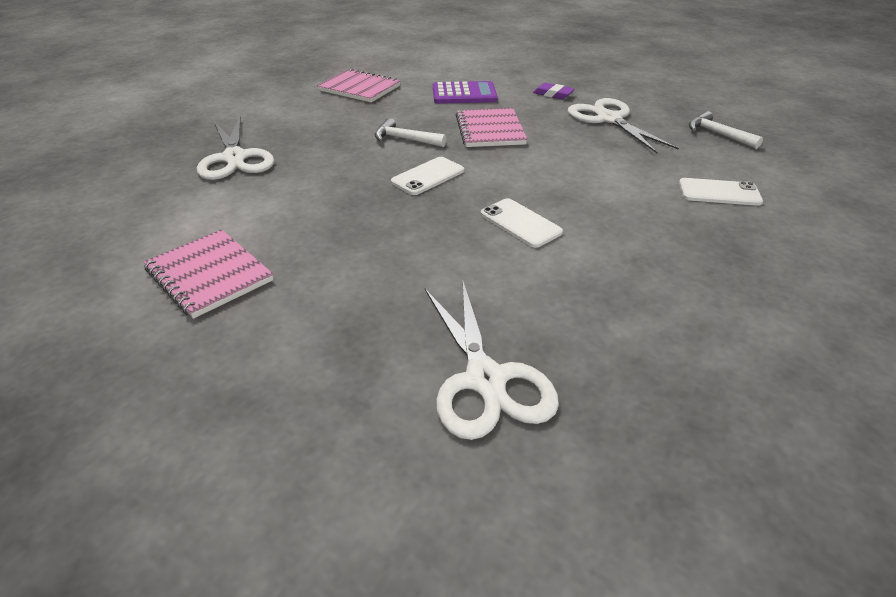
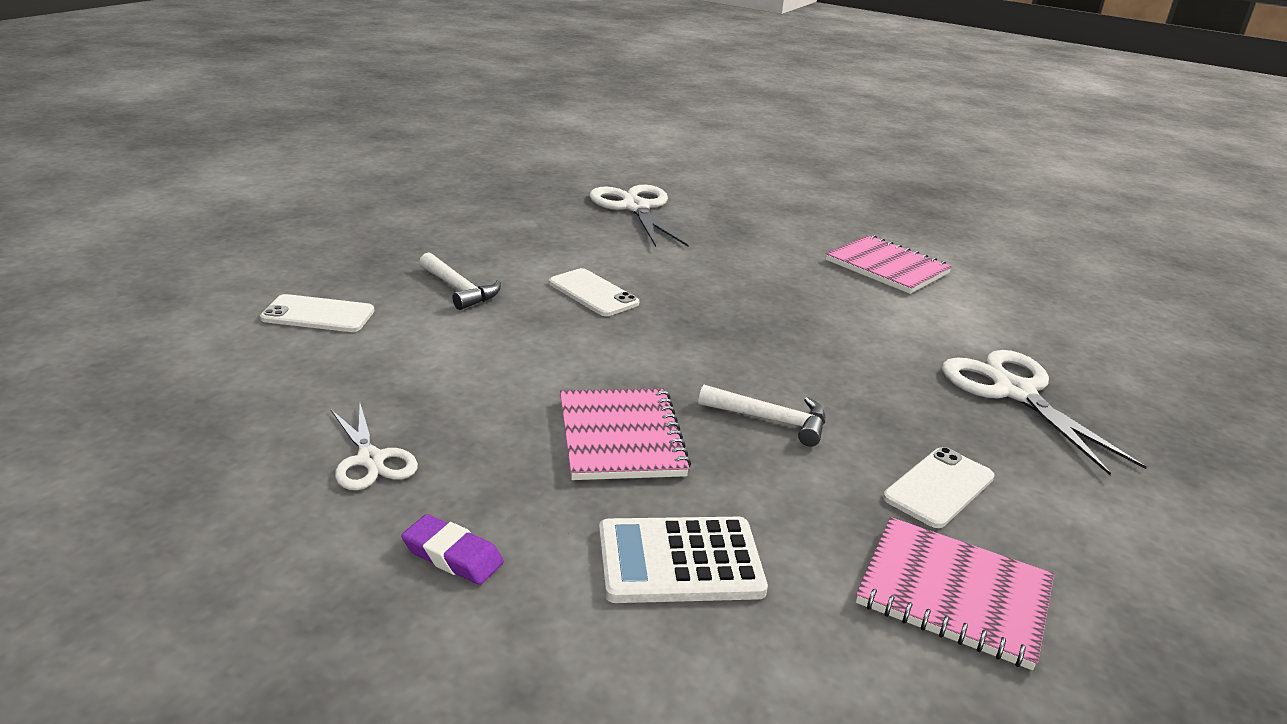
camera: 175 degrees right, 10 degrees down
white phone [391,157,464,195] -> white phone moved to [883,447,995,528]
purple calculator [433,81,498,104] -> white calculator [599,517,768,603]
white scissors [568,98,679,153] -> white scissors [331,404,418,490], size x0.58
white hammer [689,111,763,149] -> white hammer moved to [419,252,501,310]

